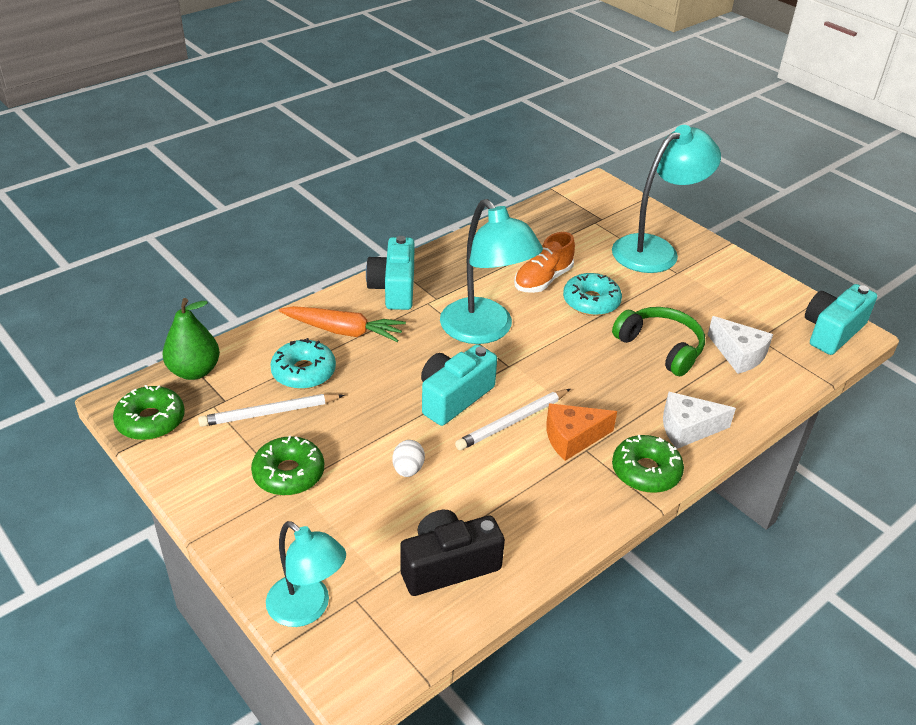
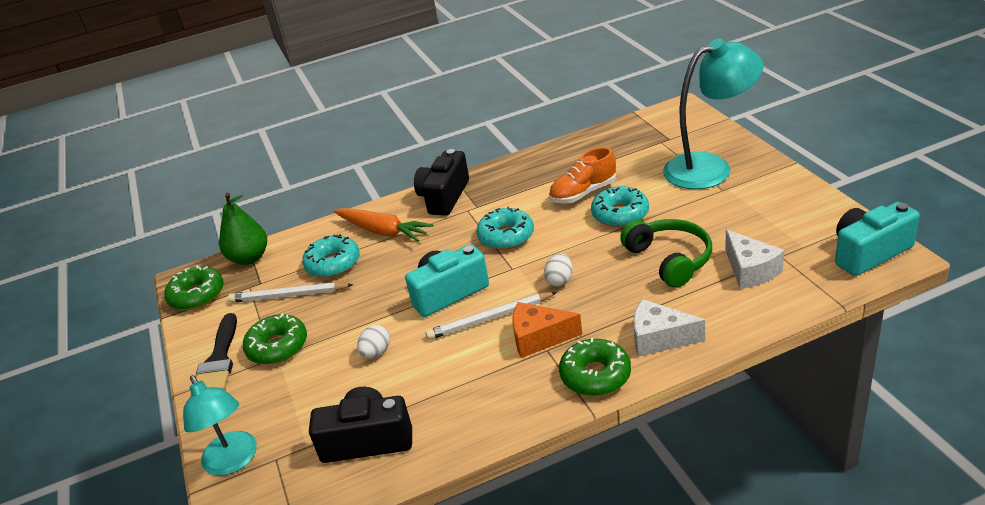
camera: 25 degrees right, 5 degrees down
turquoise camera [366,236,414,310] -> black camera [414,149,469,215]
turquoise lamp [440,199,543,344] -> turquoise donut [476,206,534,250]
none -> black brush [196,313,237,390]
none -> white egg [544,254,573,286]

